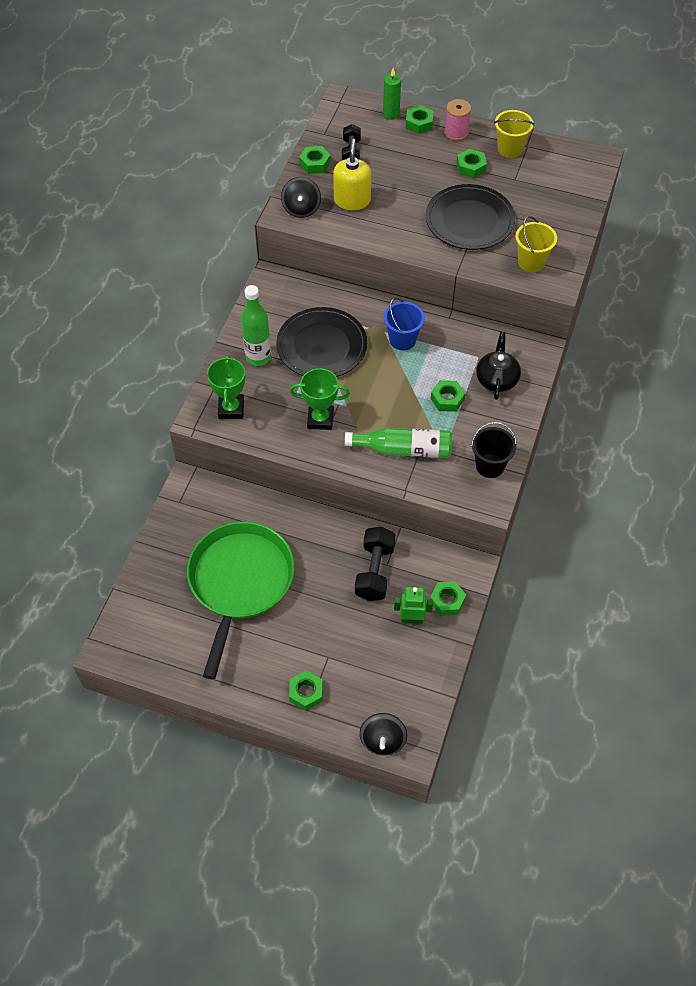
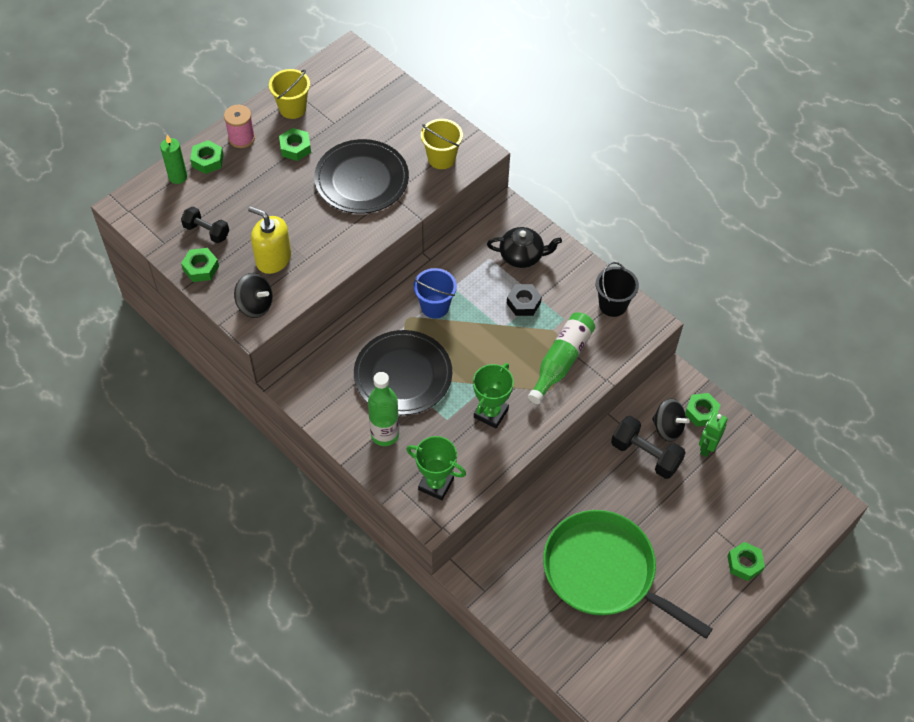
camera: 65 degrees left, 0 degrees up
black spinning top [360,713,407,756] -> black spinning top moved to [652,399,690,442]
green nut [431,380,466,412] -> black nut [507,284,542,316]
black teapot [476,332,521,400] -> black teapot turned 150 degrees clockwise [487,227,562,268]

